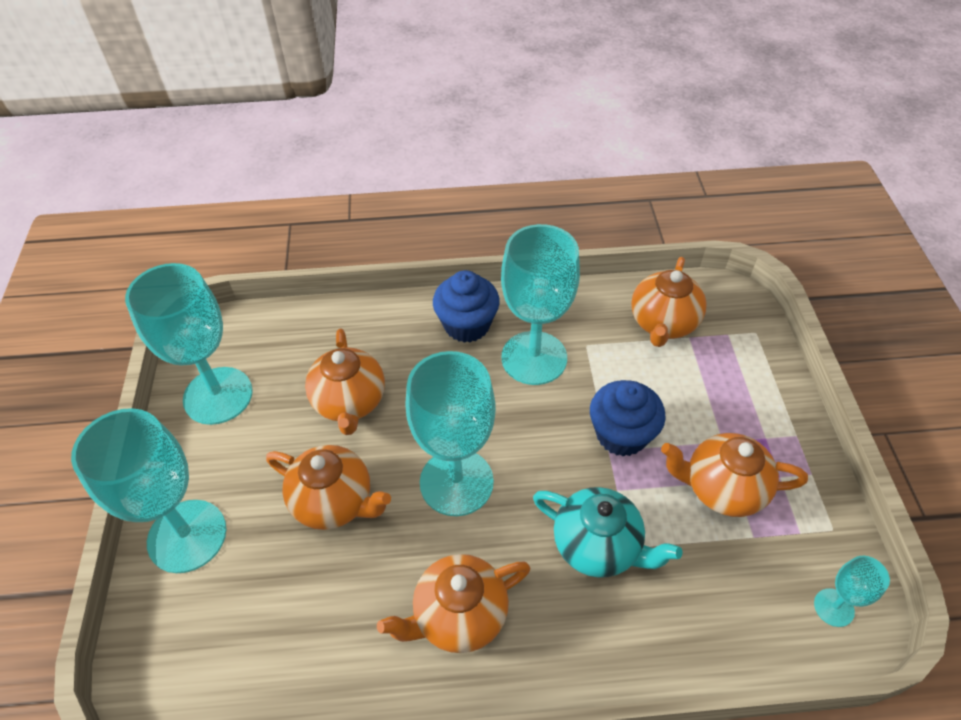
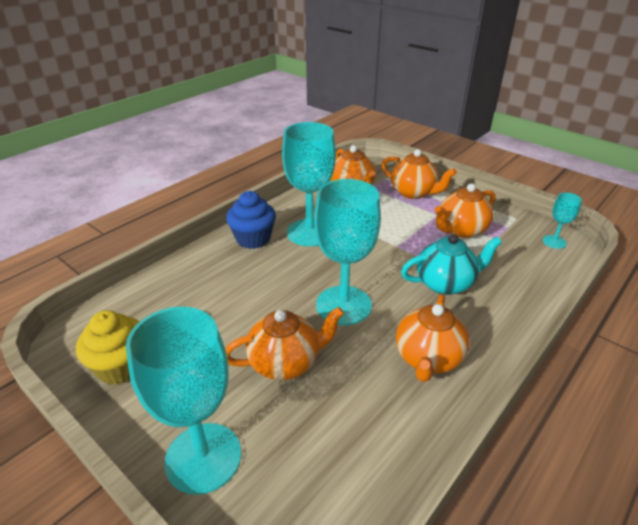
camera: 45 degrees left, 15 degrees down
turquoise goblet [125,263,253,425] -> yellow cupcake [76,310,140,385]
orange teapot [305,329,385,435] -> orange teapot moved to [381,149,457,199]
blue cupcake [590,380,666,457] -> none

